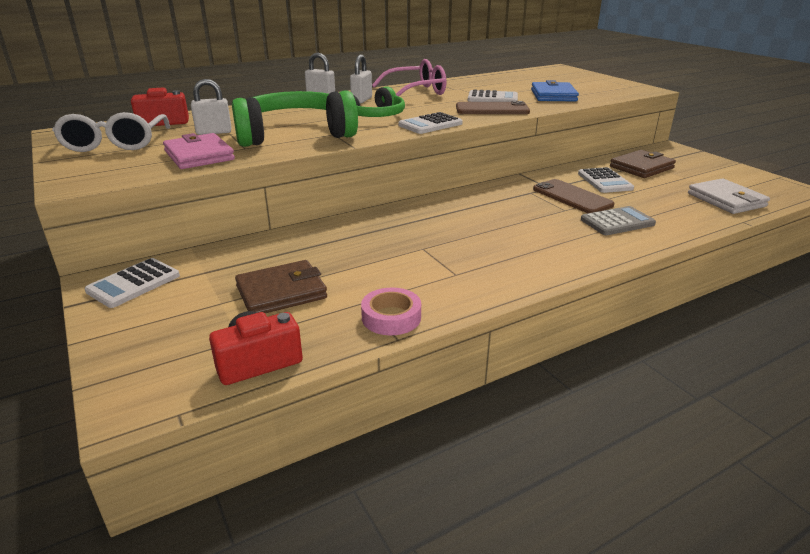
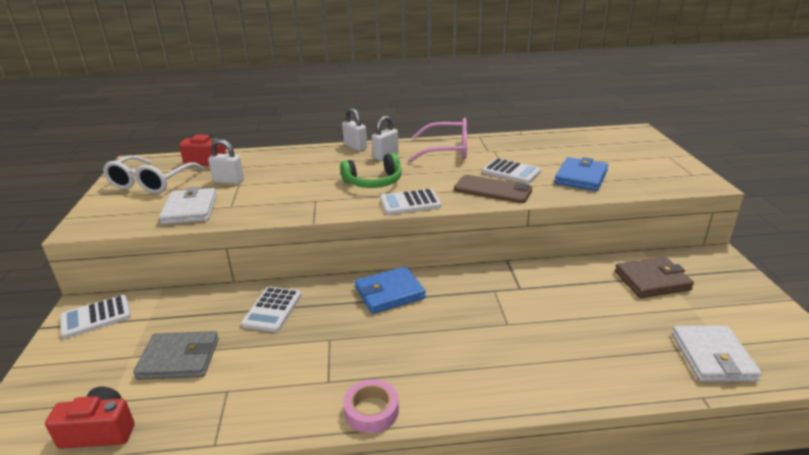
camera: 25 degrees right, 0 degrees up
pink wallet [163,133,235,169] -> white wallet [159,187,217,225]
green headphones [232,90,358,147] -> none
brown wallet [235,260,327,313] -> grey wallet [133,331,219,380]
pink tape [361,288,421,335] -> pink tape moved to [343,379,399,433]
brown phone [533,179,614,213] -> none
white calculator [578,167,634,193] -> white calculator moved to [241,287,301,332]
grey calculator [581,206,656,235] -> none
none -> blue wallet [355,266,426,314]

